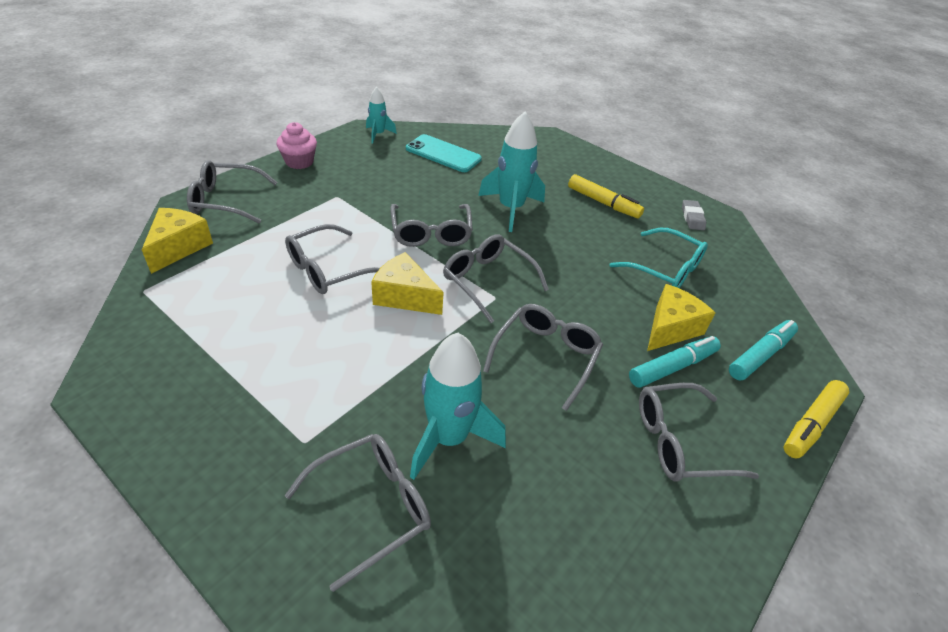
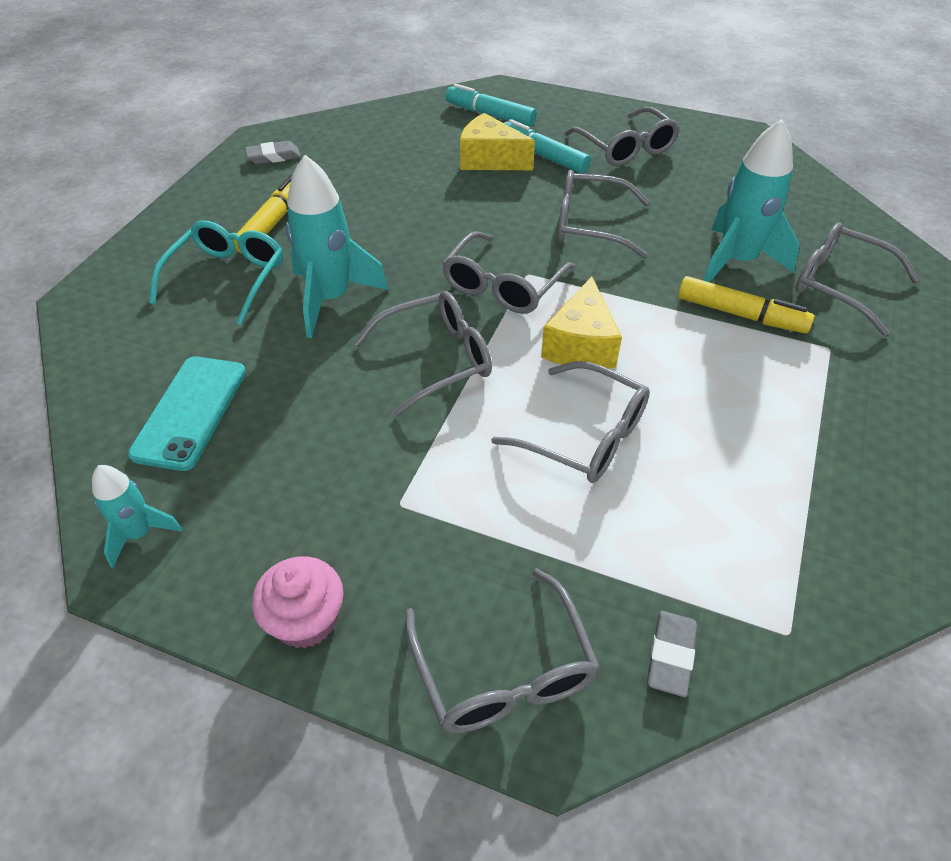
camera: 105 degrees left, 5 degrees up
yellow cheese [142,208,213,274] -> grey eraser [647,611,697,697]
turquoise glasses [610,228,708,288] -> turquoise glasses moved to [149,220,284,326]
yellow marker [784,380,849,458] -> yellow marker moved to [678,276,814,333]

